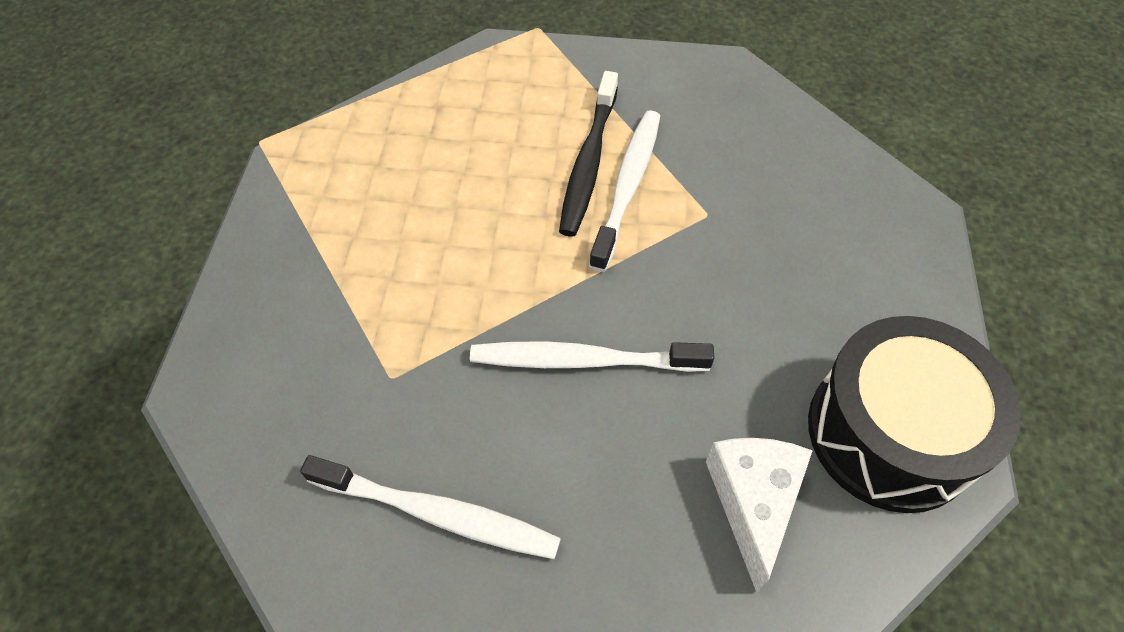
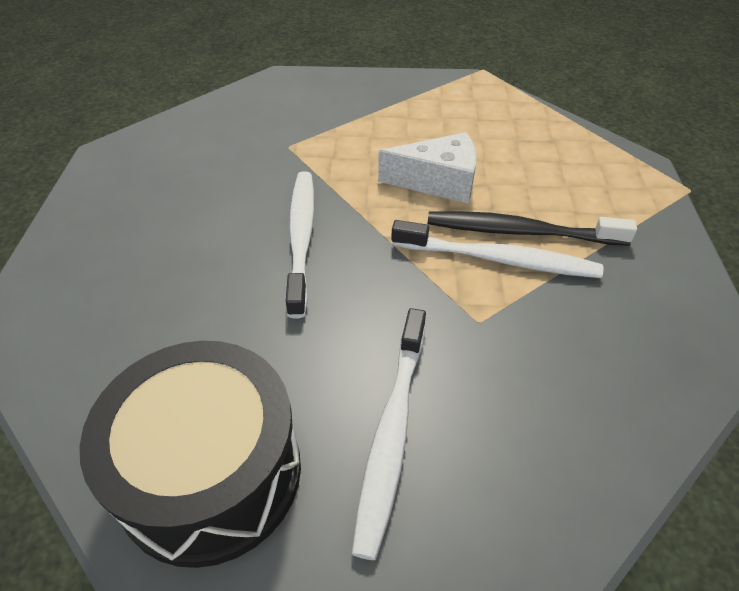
camera: 85 degrees right, 10 degrees down
white toothbrush [300,455,561,559] -> white toothbrush moved to [352,308,426,560]
white cheese [706,438,813,593] -> white cheese moved to [378,132,477,204]

